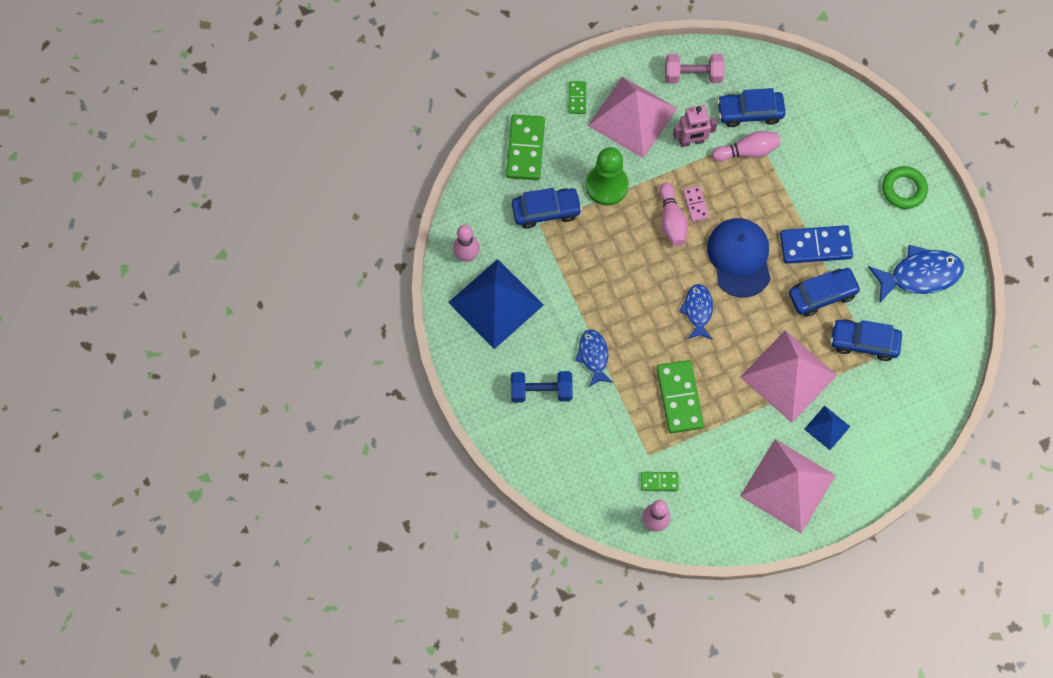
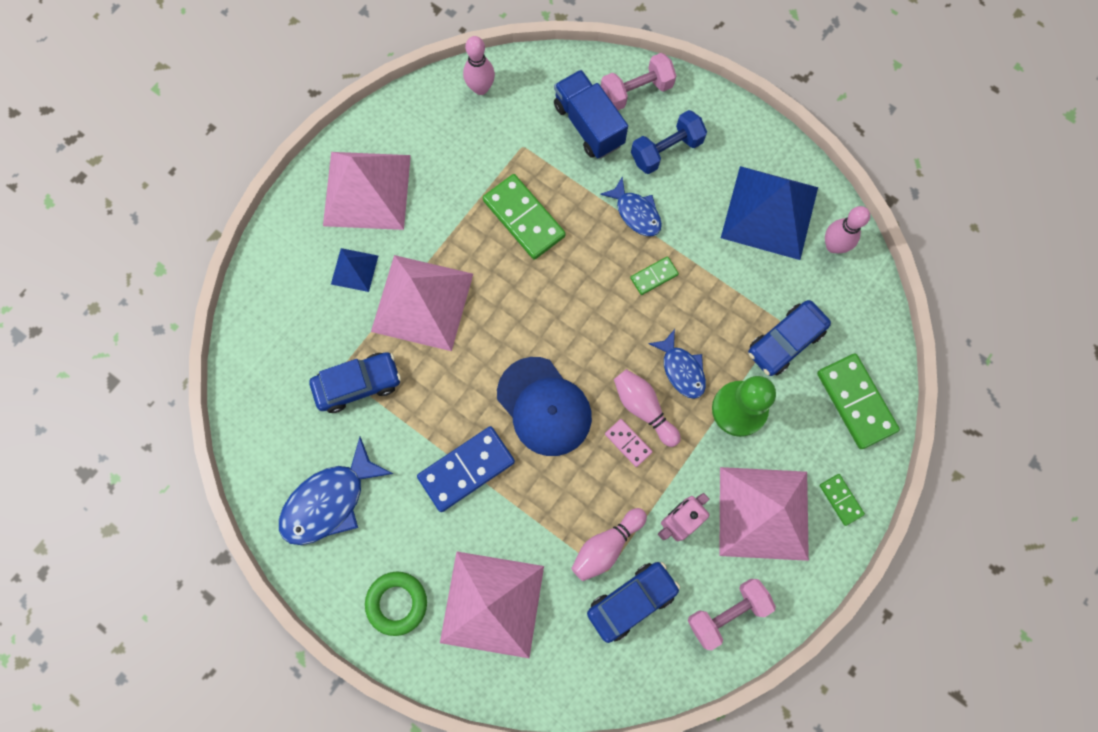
camera: 150 degrees right, 5 degrees up
green domino [641,472,679,491] -> green domino moved to [630,256,679,295]
blue fish [679,284,713,339] -> blue fish moved to [648,329,706,399]
blue car [789,268,861,317] -> none
none -> pink pyramid [440,551,544,658]
none -> blue truck [554,70,628,159]
none -> pink dumbbell [601,53,676,110]

